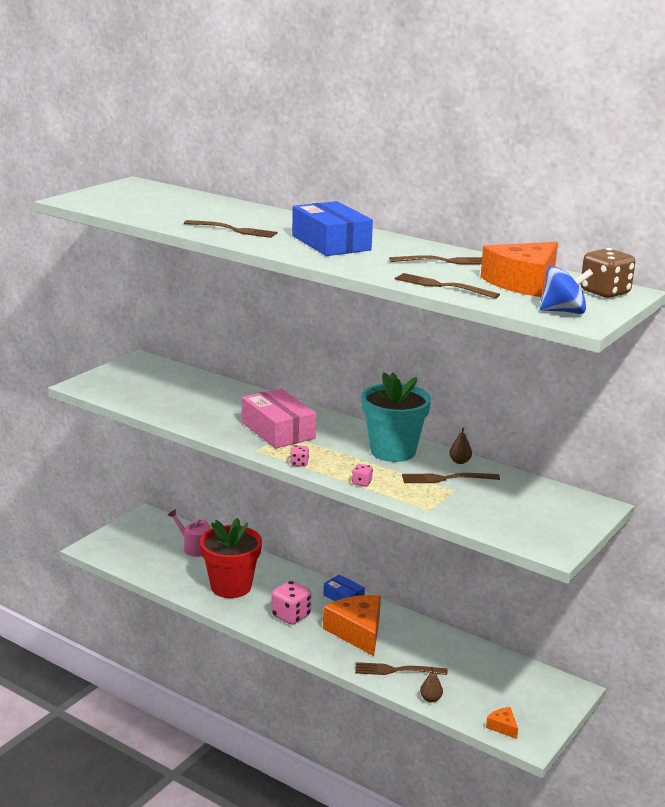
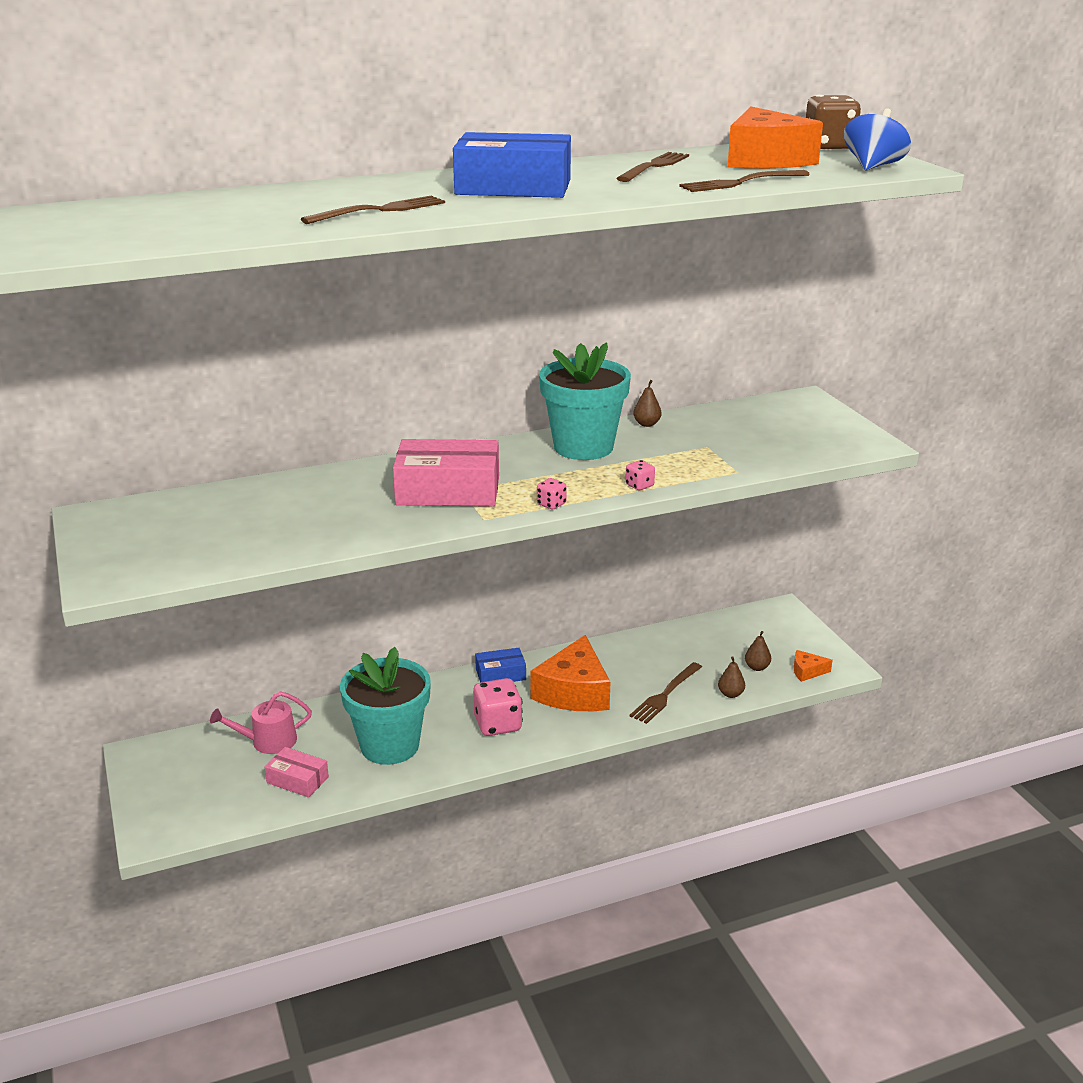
camera: 55 degrees left, 5 degrees up
red flower pot [200,518,262,598] -> turquoise flower pot [340,647,431,765]
orange cheese [323,595,381,656] -> orange cheese turned 90 degrees counterclockwise [530,635,610,711]
brown fork [402,473,500,483] -> none
none -> pink box [265,747,329,798]
none -> brown pear [745,631,771,671]

